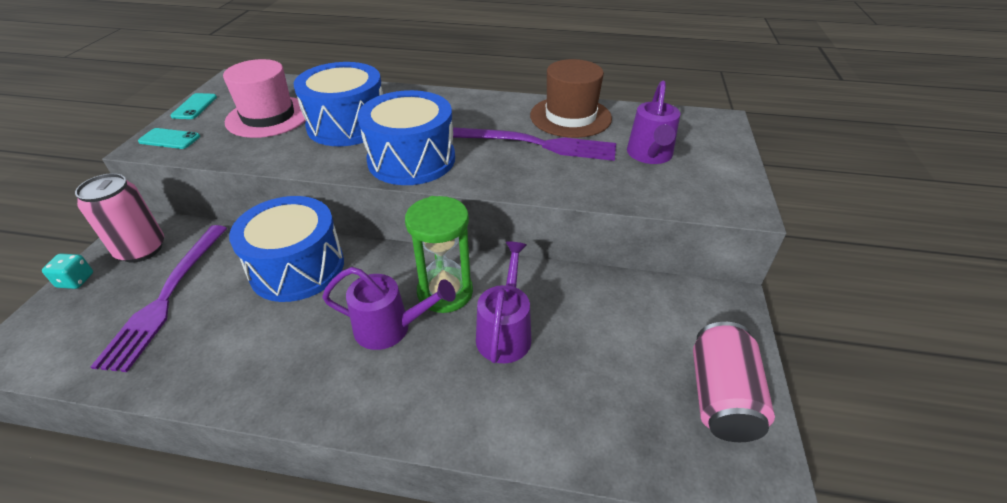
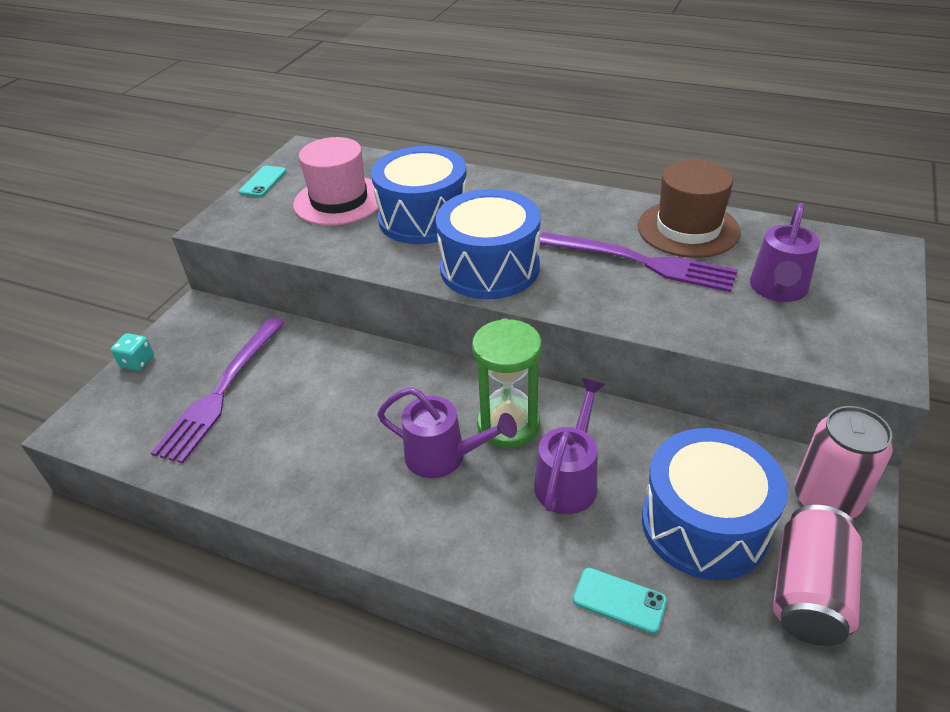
camera: 15 degrees right, 0 degrees up
pink can [75,173,164,263] -> pink can moved to [794,406,893,519]
turquoise phone [138,128,200,149] -> turquoise phone moved to [573,568,667,634]
blue drum [229,196,344,302] -> blue drum moved to [642,428,788,580]

